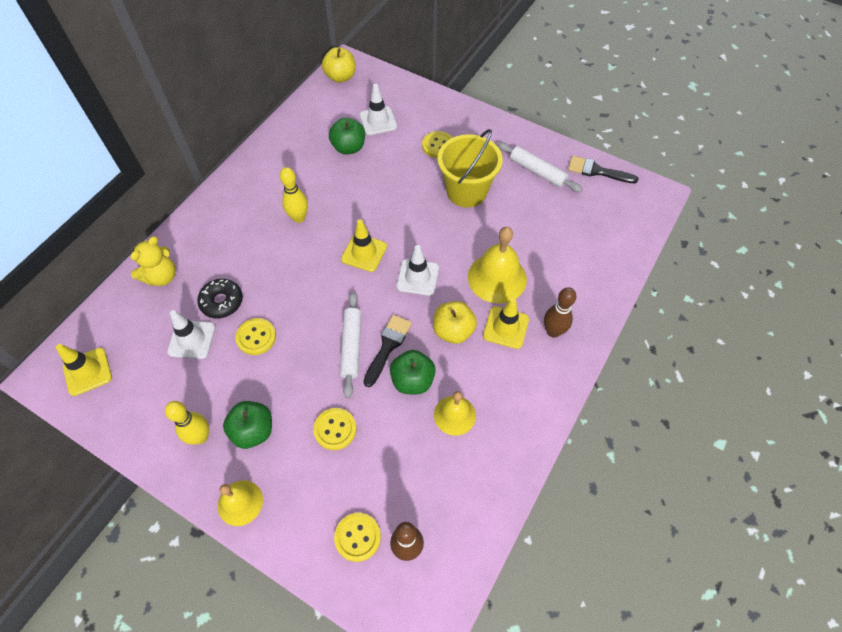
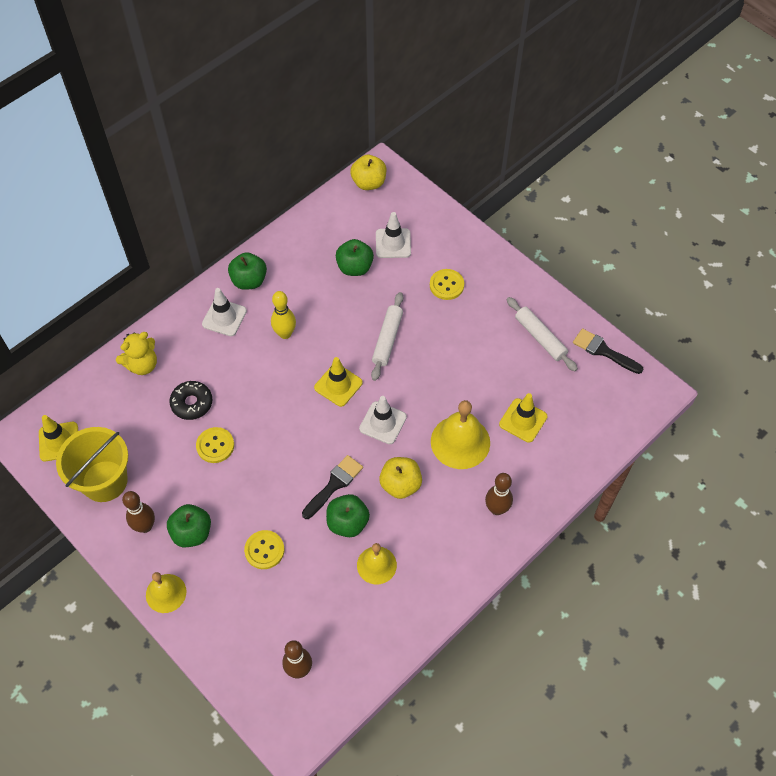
camera: 15 degrees right, 0 degrees up
yellow bowling pin [165,401,209,445] -> brown bowling pin [122,491,155,533]
white traffic cone [167,310,215,359] -> white traffic cone moved to [202,288,247,336]
yellow button [334,513,381,562] -> none
white rolling pin [340,292,361,398] -> white rolling pin moved to [371,292,403,381]
yellow bucket [438,129,503,207] -> yellow bucket moved to [56,427,128,502]
yellow traffic cone [483,298,529,349] -> yellow traffic cone moved to [499,393,548,443]
none -> green apple [228,252,267,290]

